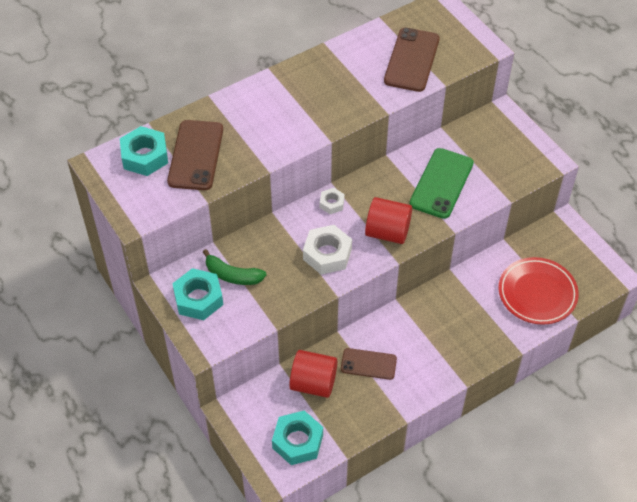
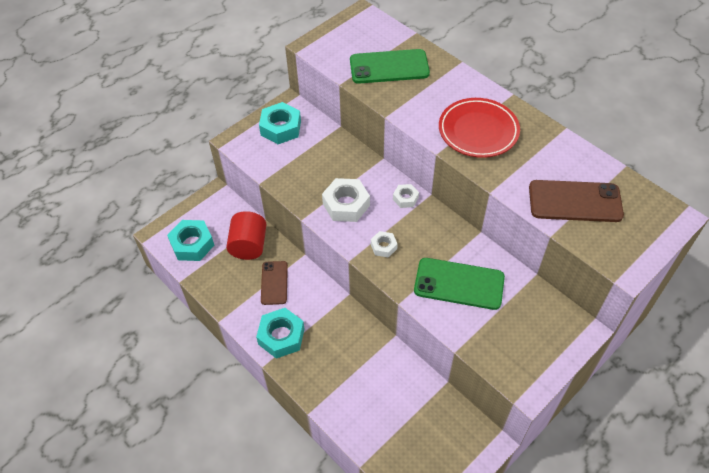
camera: 80 degrees right, 0 degrees up
turquoise nut [120,126,168,176] -> turquoise nut moved to [256,308,305,359]
brown phone [167,120,223,190] -> green phone [350,49,430,84]
green banana [203,249,266,285] -> none
red cylinder [365,197,412,244] -> white nut [371,231,398,258]
red plate [499,257,579,325] -> red plate moved to [439,98,520,158]

